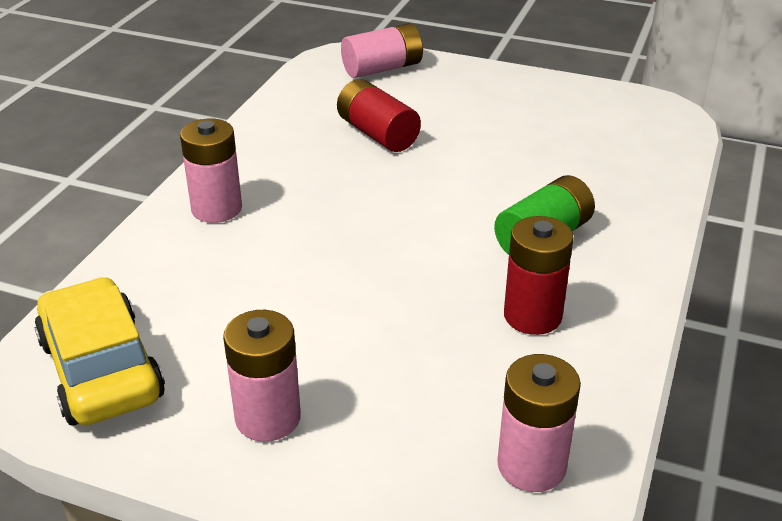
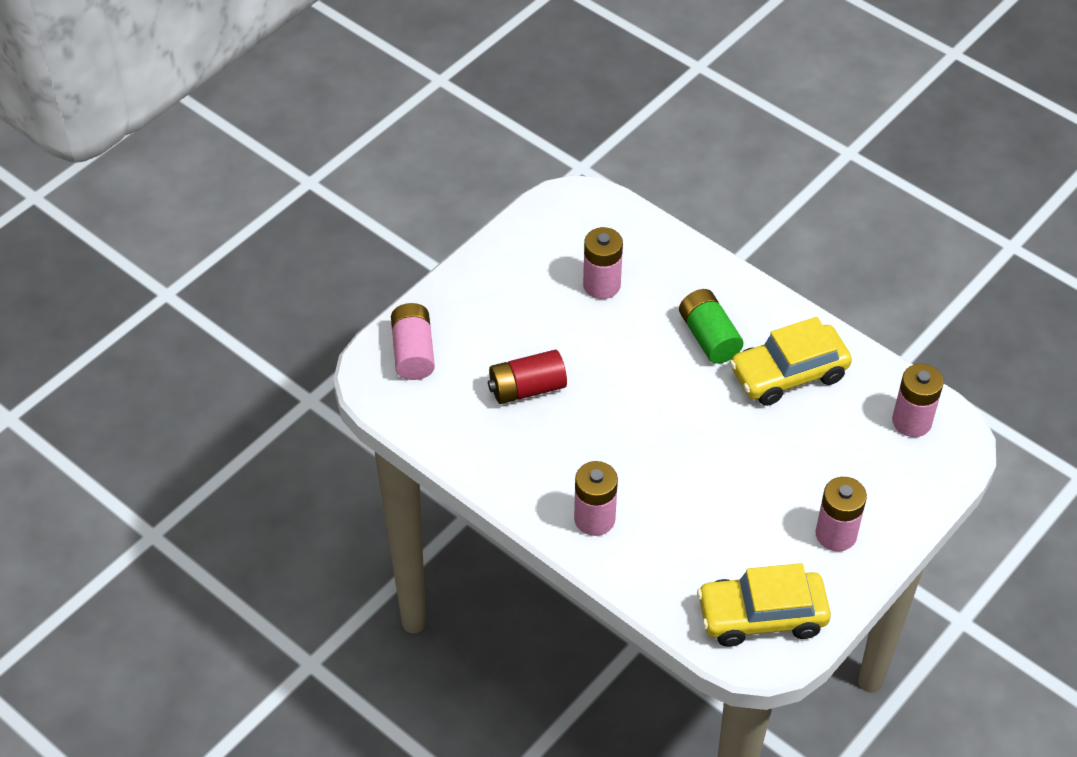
camera: 70 degrees left, 15 degrees up
red battery [504,216,574,335] -> yellow car [730,317,852,406]
none -> pink battery [583,227,623,299]

